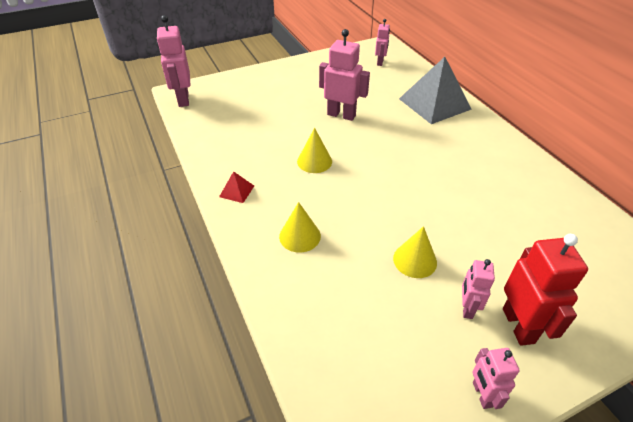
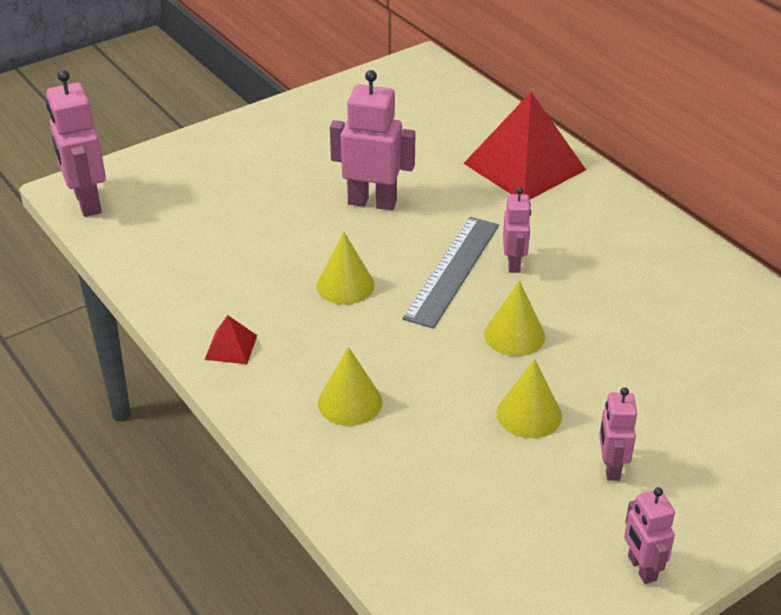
camera: 10 degrees left, 5 degrees down
pink robot [375,19,390,66] -> pink robot moved to [503,187,531,273]
grey pyramid [399,57,472,124] -> red pyramid [463,92,586,199]
red robot [503,234,588,346] -> none
none -> grey ruler [402,217,499,329]
none -> yellow cone [484,281,545,356]

